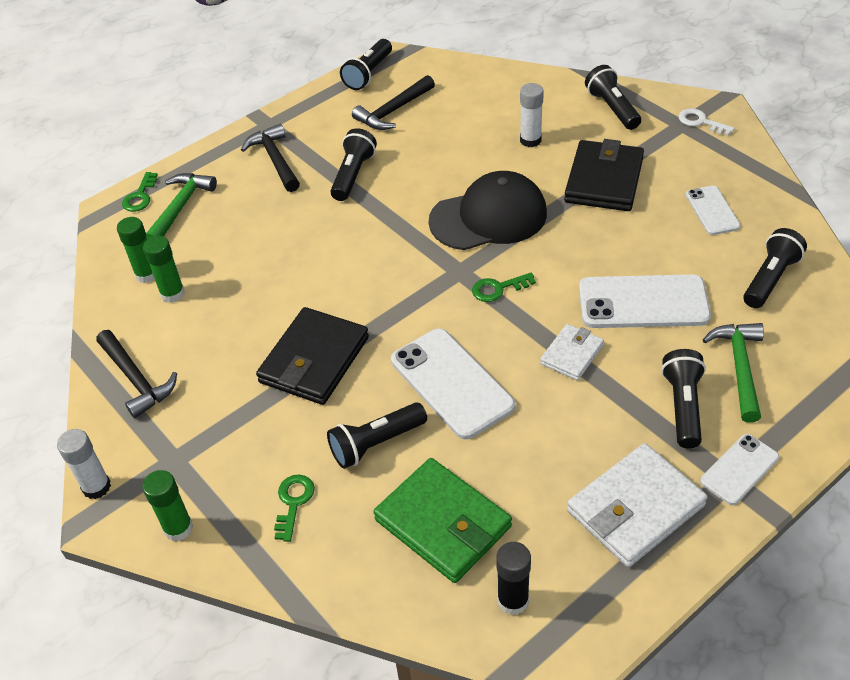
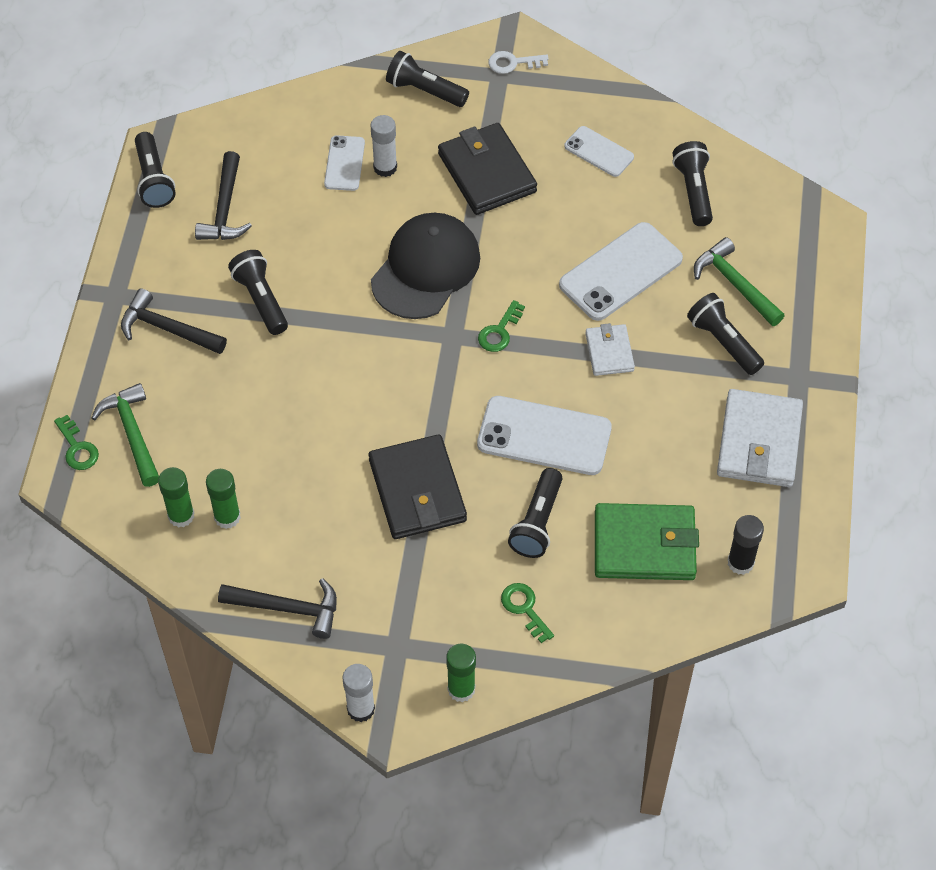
camera: 45 degrees left, 10 degrees up
white phone [700,434,779,505] -> white phone moved to [324,135,365,191]

